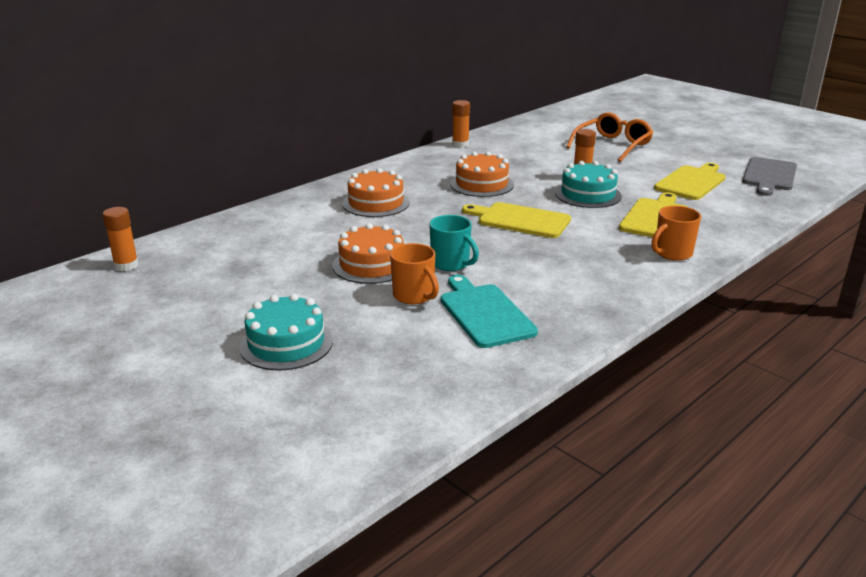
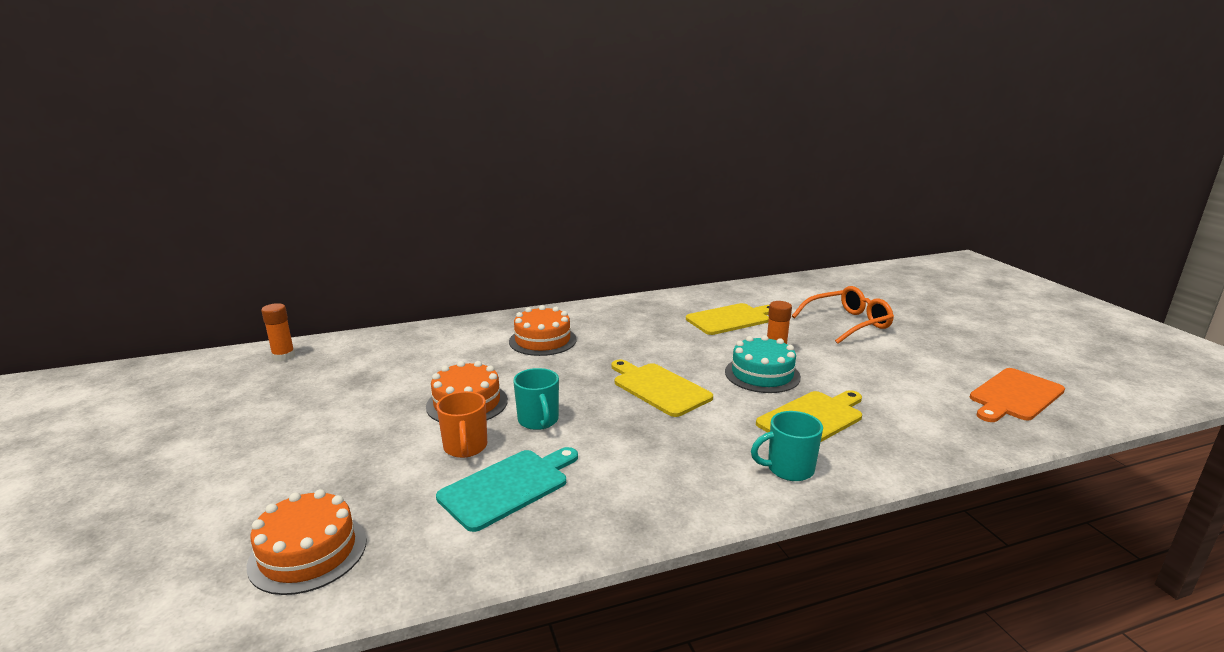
camera: 25 degrees right, 5 degrees down
turquoise cake [239,294,333,371] -> none
turquoise cutting board [441,275,538,348] -> turquoise cutting board turned 45 degrees clockwise [436,447,578,532]
orange cake [450,151,514,197] -> orange cake moved to [247,489,367,595]
orange glue stick [452,100,470,147] -> none
orange mug [651,206,701,261] -> turquoise mug [751,411,823,481]
yellow cutting board [654,163,726,200] -> yellow cutting board moved to [686,303,769,335]
grey cutting board [742,157,797,196] -> orange cutting board [970,368,1065,422]

